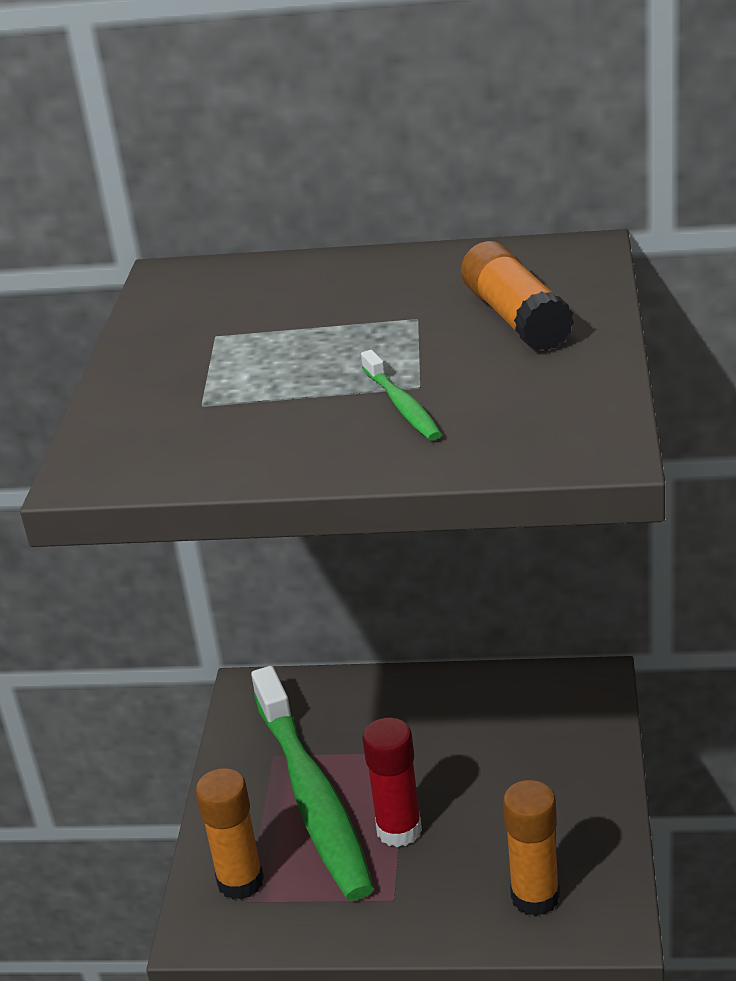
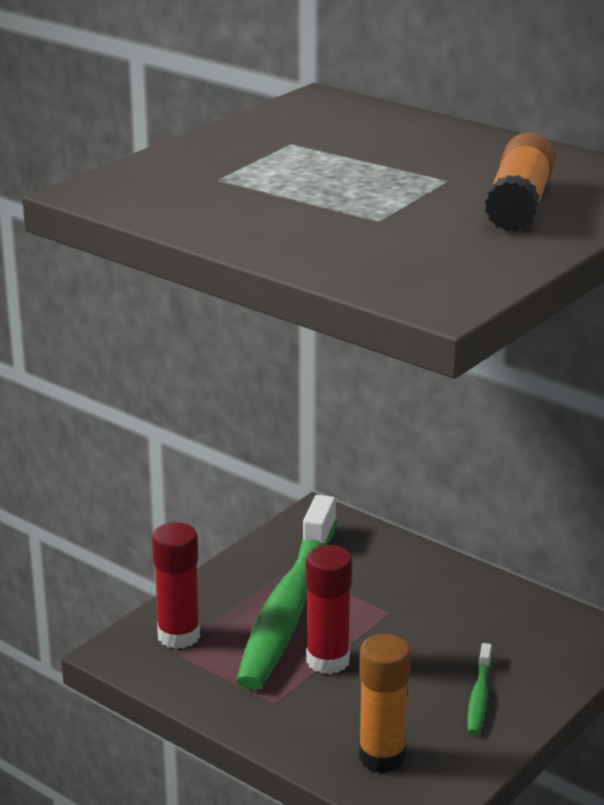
camera: 30 degrees right, 5 degrees down
orange glue stick [195,768,264,900] -> red glue stick [152,522,200,649]
green toothbrush [361,350,442,441] -> green toothbrush moved to [467,643,492,735]

